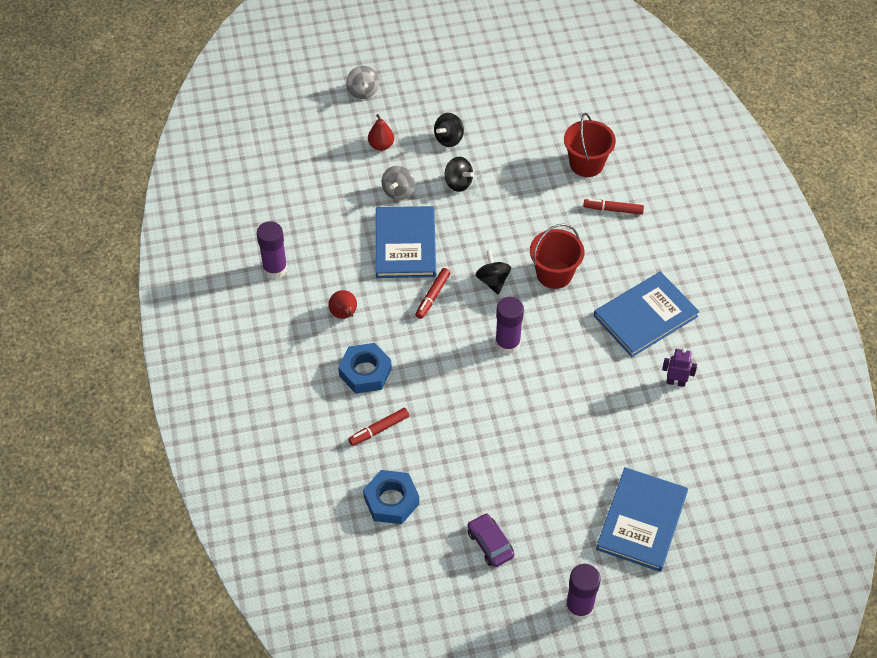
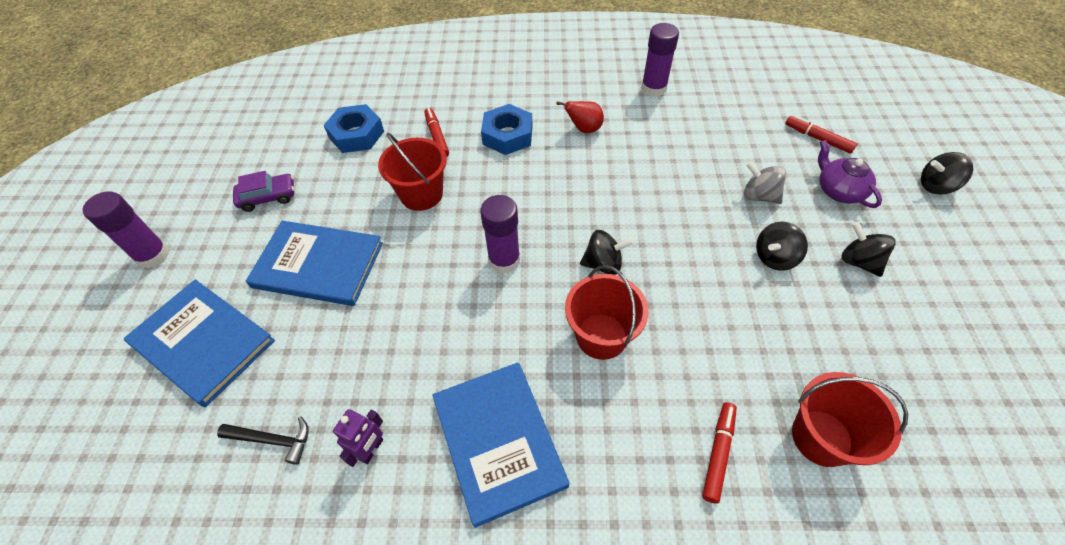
camera: 105 degrees right, 0 degrees up
grey spinning top [346,66,379,99] -> black spinning top [921,152,973,194]
red pear [368,114,394,151] -> purple teapot [818,140,882,208]
blue book [376,206,436,278] -> blue book moved to [246,221,383,306]
red marker [416,268,450,319] -> red marker moved to [785,115,857,153]
none -> black hammer [217,416,309,465]
none -> red bucket [378,133,447,211]

